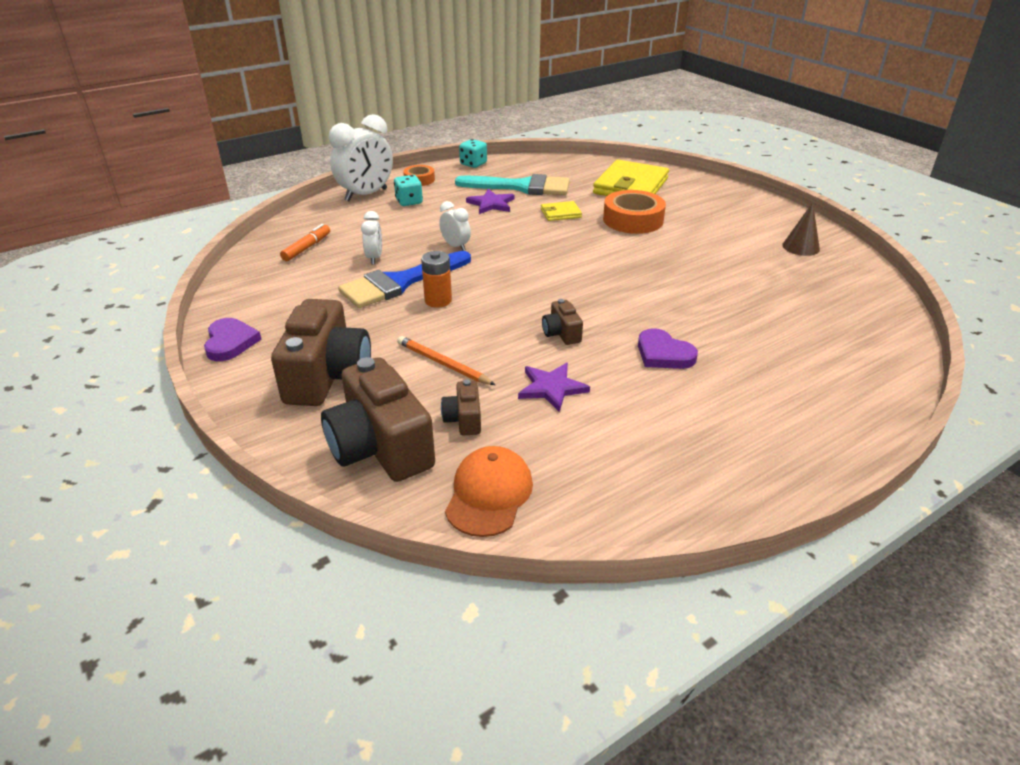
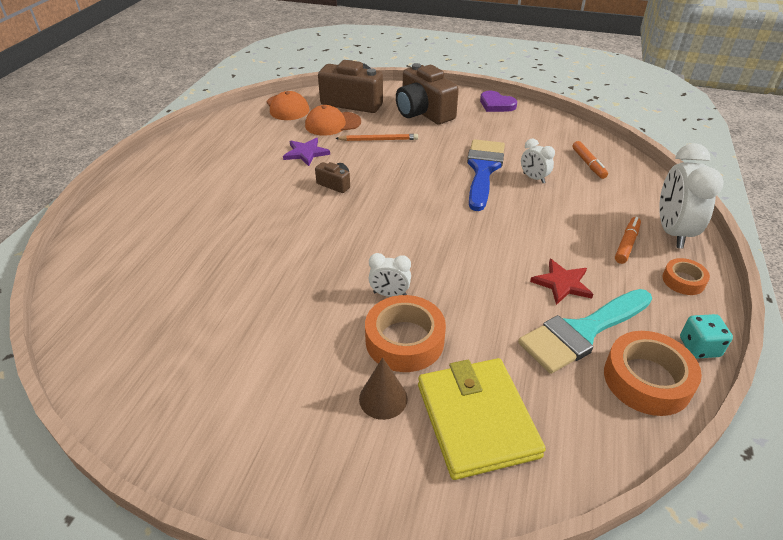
camera: 140 degrees right, 5 degrees up
turquoise dice [394,175,423,206] -> orange marker [615,217,641,264]
orange battery [421,251,452,308] -> none
white clock [439,201,471,251] -> white clock moved to [369,253,411,297]
brown camera [441,379,481,436] -> orange cap [305,105,361,136]
purple star [466,189,515,214] -> red star [530,259,593,305]
yellow wallet [541,201,582,221] -> none
purple heart [638,328,698,369] -> none
brown cone [782,202,820,256] -> brown cone moved to [359,357,408,420]
none -> orange tape [604,331,702,416]

